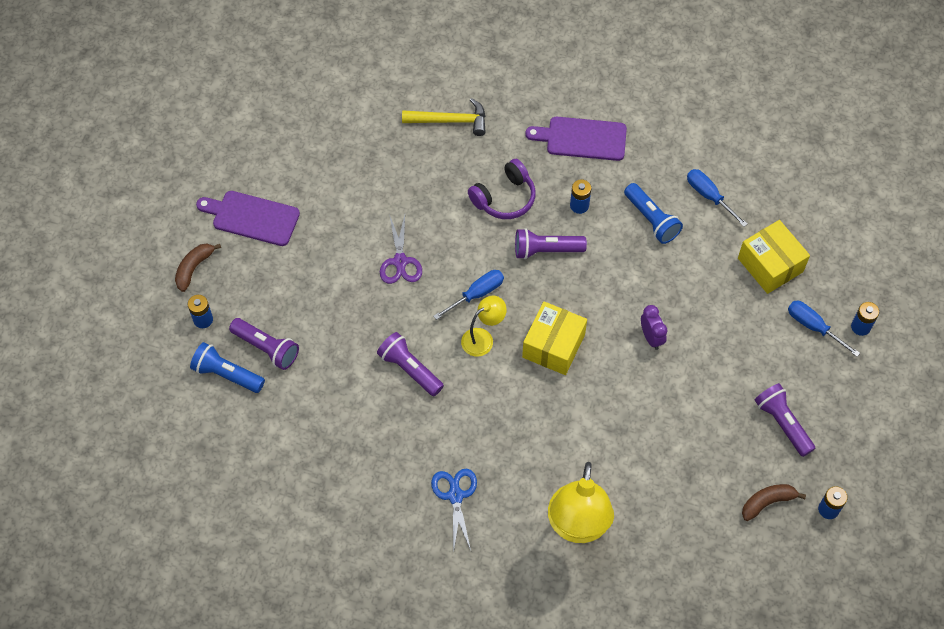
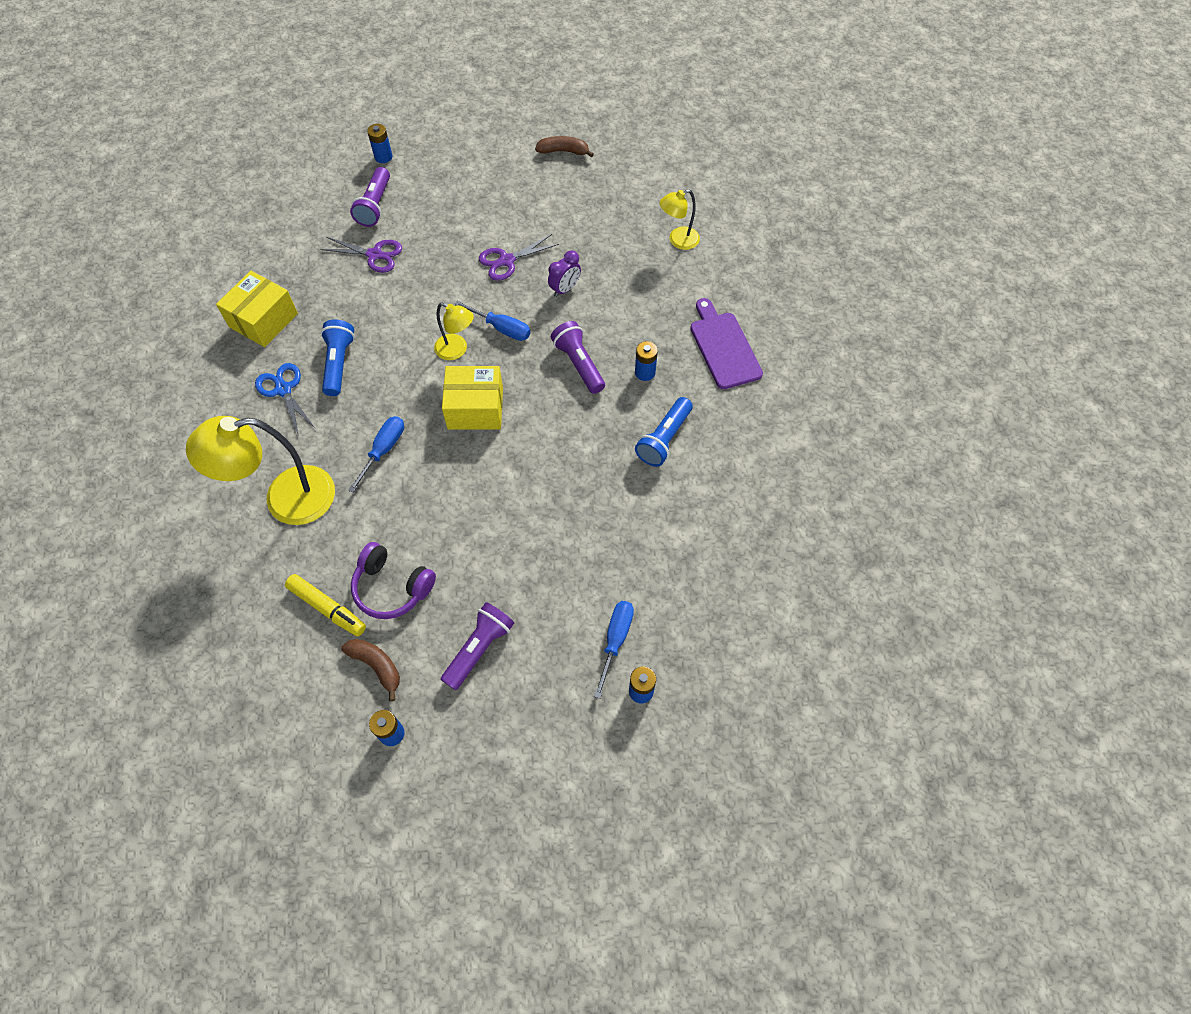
camera: 65 degrees right, 0 degrees up
brown banana [175,244,221,292] -> brown banana moved to [535,136,594,157]
blue flashlight [190,342,265,393] -> blue flashlight moved to [321,319,355,396]
purple cutting board [196,191,300,246] -> none
purple flashlight [377,332,444,396] -> none
yellow hammer [402,98,486,136] -> yellow lamp [660,189,700,250]
blue scissors [431,469,477,554] -> blue scissors turned 90 degrees counterclockwise [255,363,315,436]
purple headphones [468,159,536,219] -> purple headphones moved to [351,542,436,619]
purple clock [641,305,667,350] -> purple clock moved to [548,251,581,297]
blue screwdriver [687,169,747,227] -> blue screwdriver moved to [348,416,404,493]
yellow box [738,220,810,294] -> yellow box moved to [216,271,298,347]
none -> yellow marker [285,574,366,636]
none -> purple scissors [320,237,402,273]

